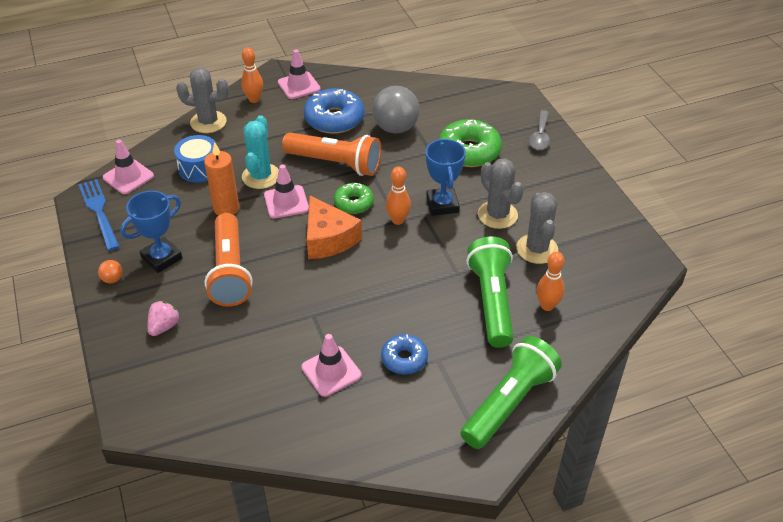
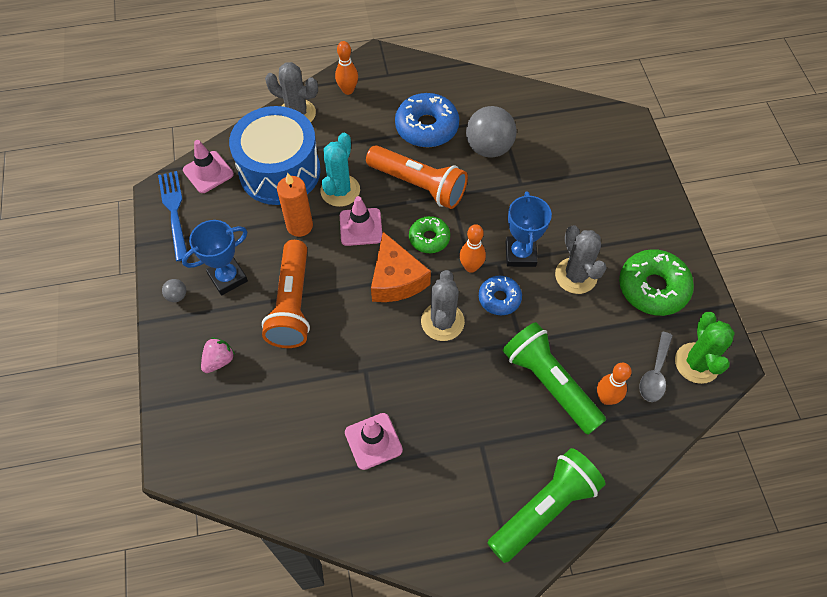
camera: 10 degrees right, 15 degrees up
orange ball [98,260,123,283] -> grey ball [162,279,186,302]
blue drum [174,135,217,182] -> blue drum [229,106,321,205], size x1.89
pink traffic cone [278,50,321,99] -> none
blue donut [381,334,428,375] -> blue donut moved to [479,276,522,315]
green donut [439,119,502,167] -> green donut moved to [619,249,694,316]
green flashlight [466,236,514,348] -> green flashlight turned 45 degrees counterclockwise [503,322,606,435]
grey cactus [516,192,558,264] -> grey cactus moved to [421,270,465,341]
grey spoon [529,110,550,150] -> grey spoon moved to [639,332,673,402]
none -> green cactus [675,312,735,384]

